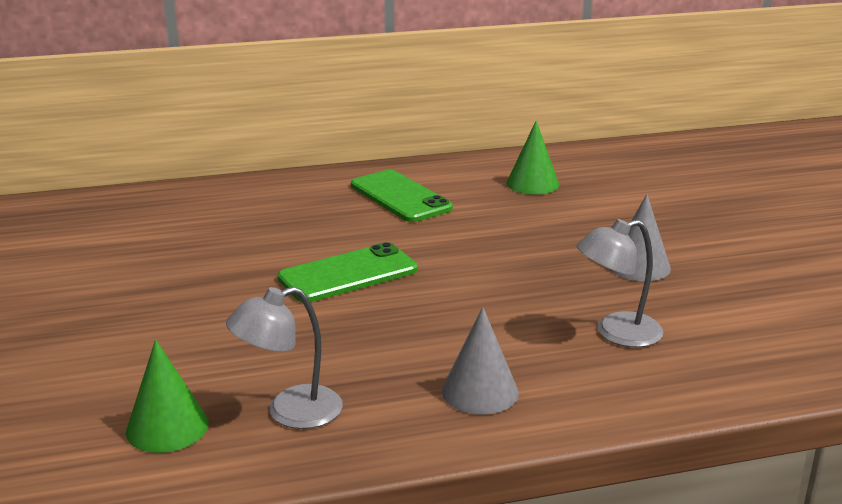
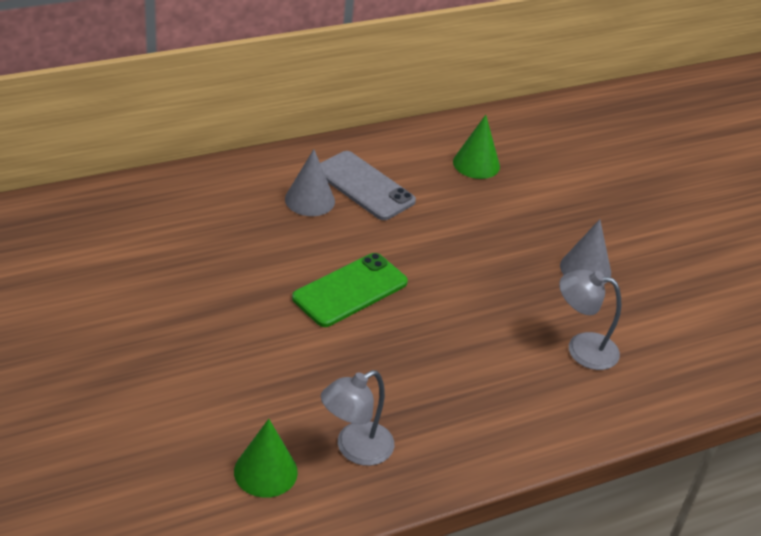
camera: 15 degrees left, 15 degrees up
green phone [351,170,453,222] -> grey phone [320,151,416,220]
grey cone [442,307,519,415] -> grey cone moved to [285,149,335,216]
grey lamp [576,219,663,347] -> grey lamp turned 45 degrees clockwise [559,269,621,370]

